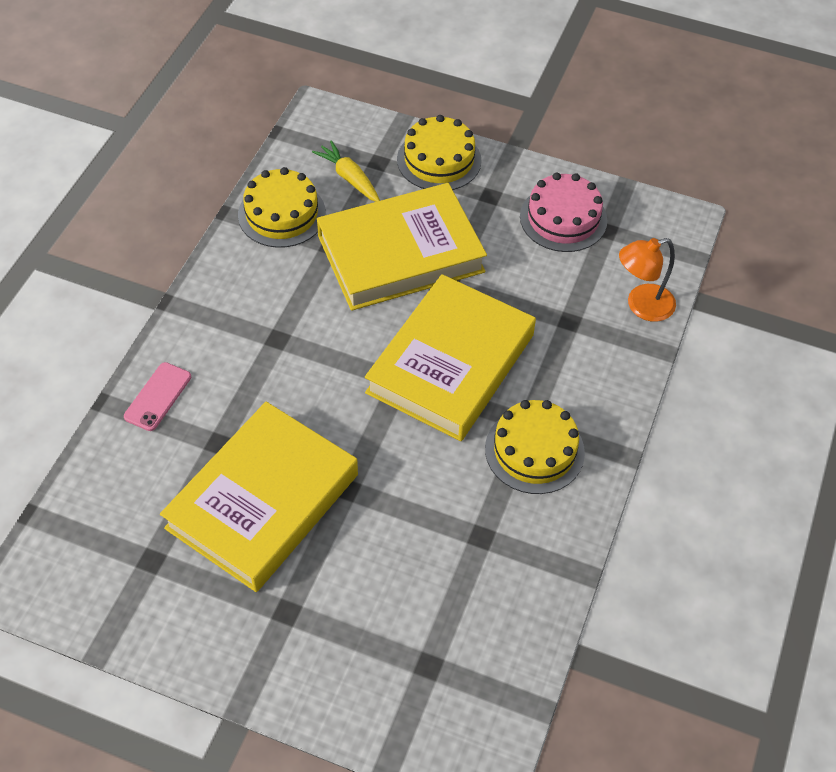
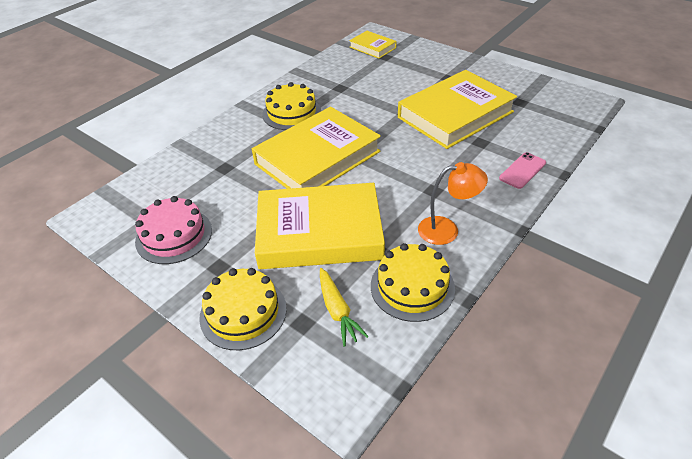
camera: 160 degrees left, 10 degrees down
orange lamp [619,238,676,322] -> orange lamp moved to [418,162,488,245]
none -> yellow book [349,31,397,59]

